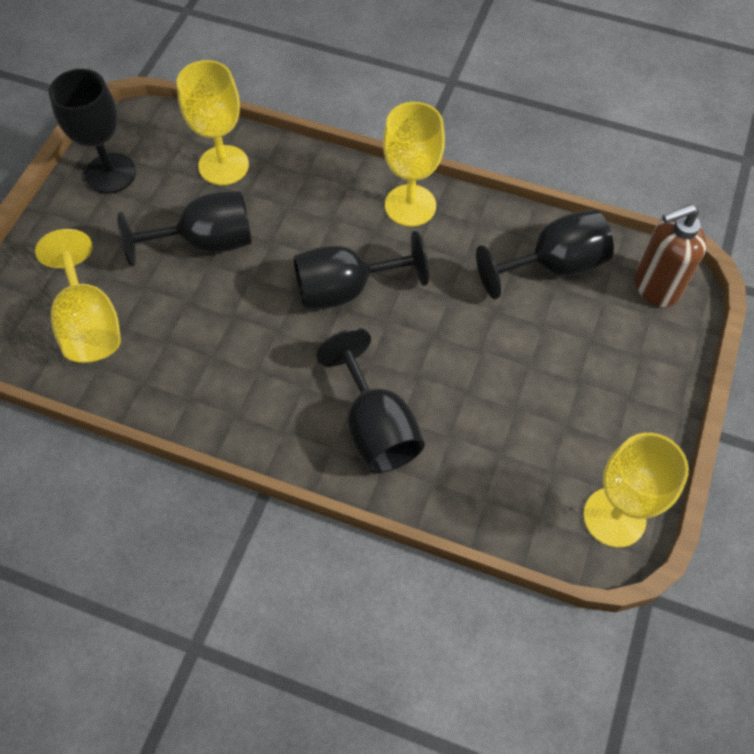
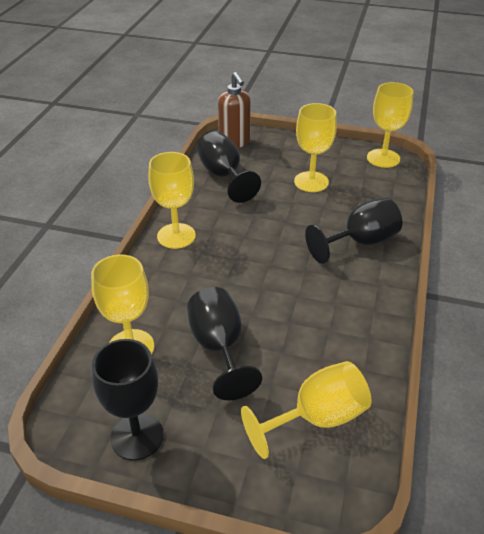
camera: 95 degrees left, 20 degrees down
black goblet [293,231,429,310] -> none
none -> yellow goblet [294,103,337,192]

